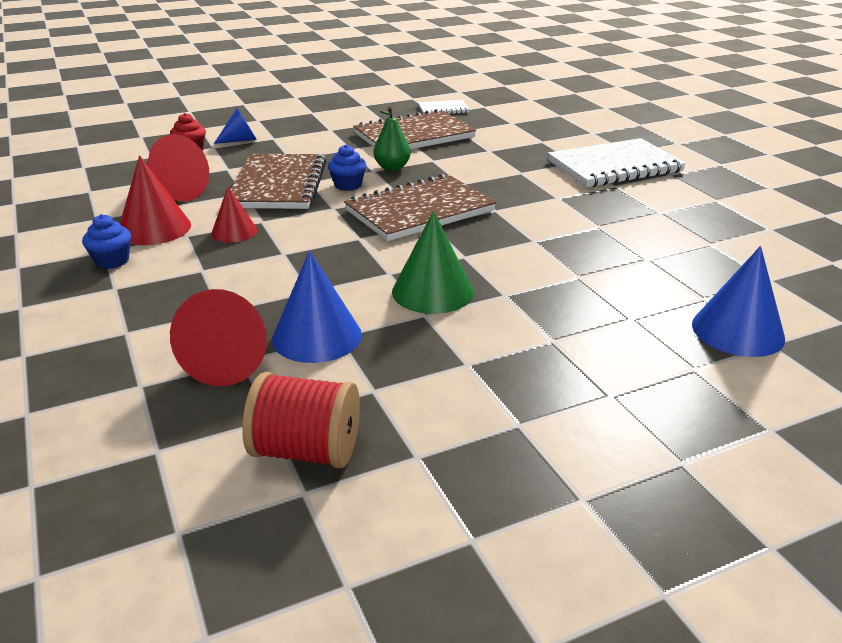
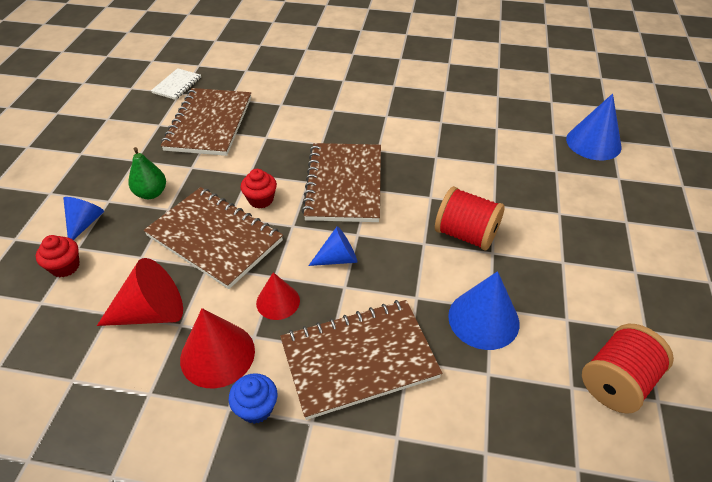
camera: 55 degrees left, 15 degrees up
red cone [170,289,267,386] -> none
blue cupcake [328,144,366,191] -> red cupcake [241,169,277,209]
green pear [374,107,411,171] -> green pear moved to [129,147,166,199]
green cone [392,211,474,314] -> red spool [435,186,505,250]
white notebook [548,138,686,187] -> none
none -> brown notebook [280,300,442,420]
none -> blue cone [308,226,357,266]

